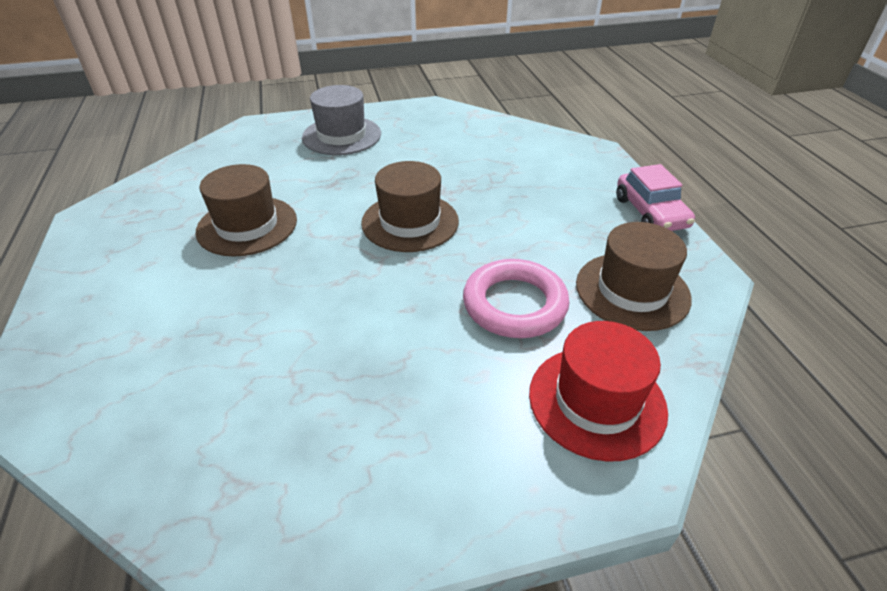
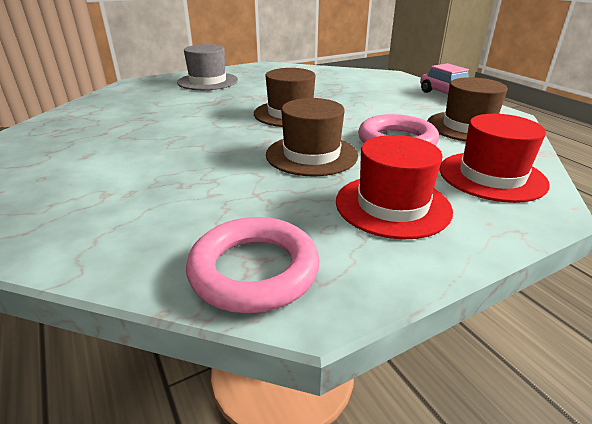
camera: 15 degrees left, 10 degrees down
brown hat [196,164,297,257] -> brown hat moved to [266,98,358,176]
none -> pink ring [186,217,320,313]
none -> red hat [336,135,453,239]

